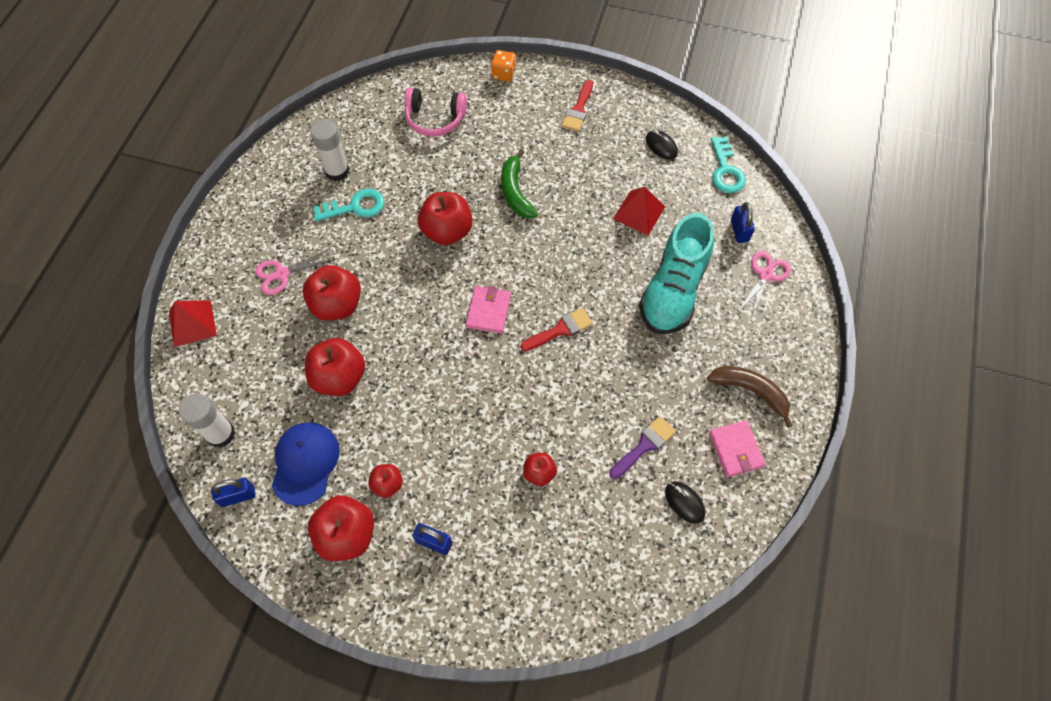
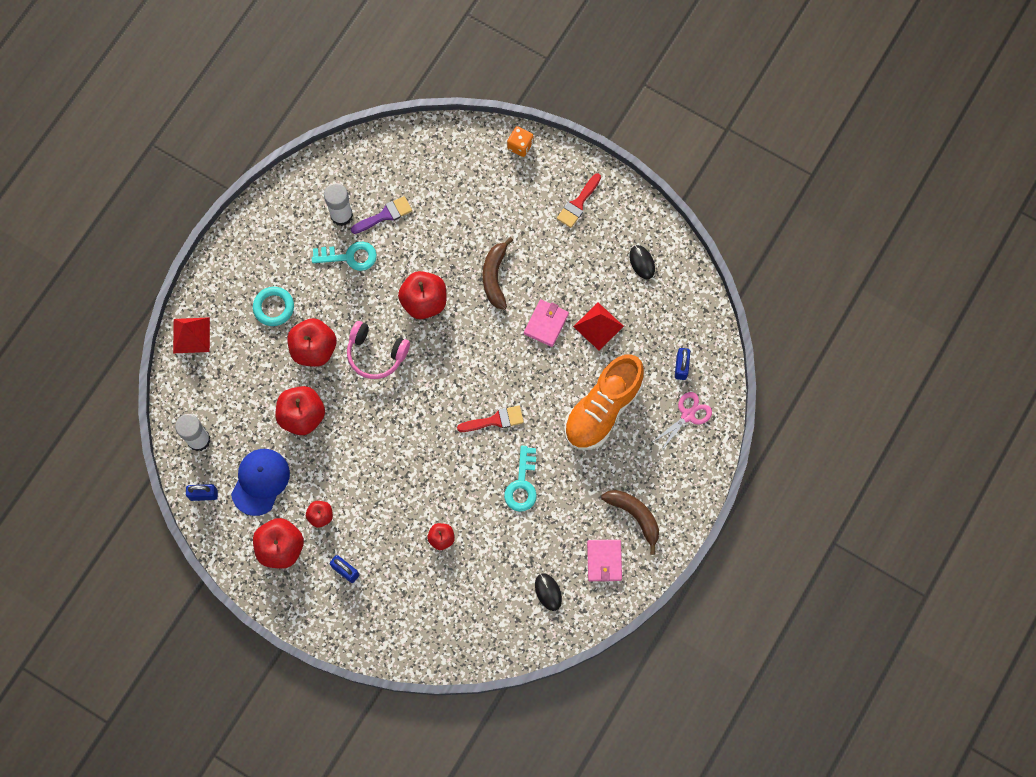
camera: 15 degrees right, 10 degrees up
pink scissors [255,249,335,295] -> turquoise ring [253,287,294,326]
pink headphones [405,88,467,137] -> pink headphones moved to [347,321,410,379]
pink wallet [466,286,511,334] -> pink wallet moved to [524,299,569,347]
green banana [501,149,538,218] -> brown banana [483,237,513,310]
purple brush [610,416,676,479] -> purple brush moved to [351,196,412,234]
turquoise shoe [639,213,714,334] -> orange shoe [564,354,644,450]
turquoise key [711,137,746,193] -> turquoise key moved to [504,446,537,512]

